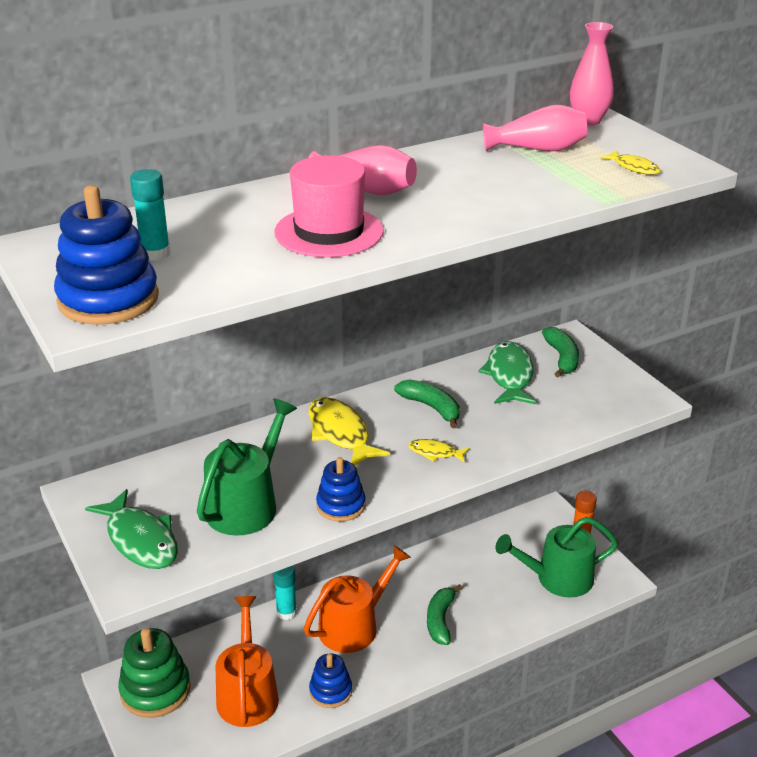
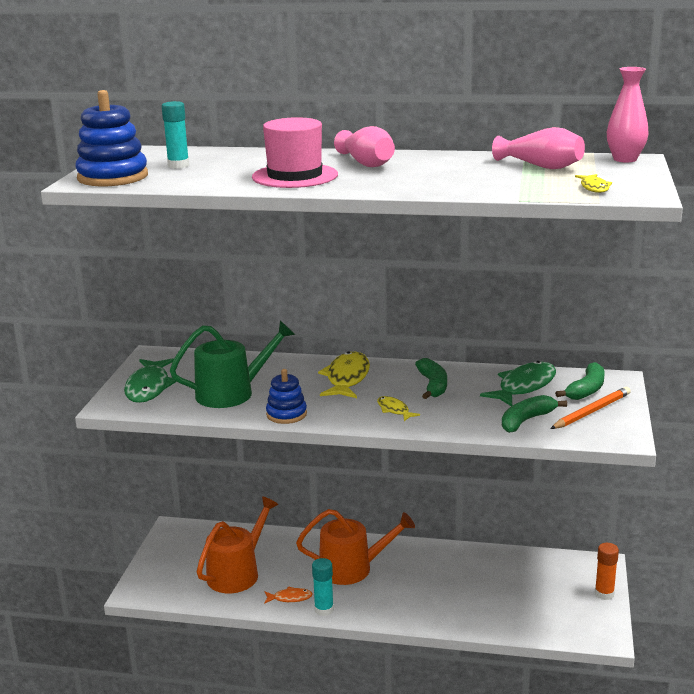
camera: 40 degrees right, 10 degrees down
green stacking toy [118,628,191,718] -> none
turquoise glue stick [273,566,297,620] -> turquoise glue stick moved to [312,558,334,616]
blue stacking toy [309,653,352,708] -> orange fish [264,586,313,604]
green banana [427,584,462,645] -> green banana moved to [502,395,567,433]
green watering can [495,517,618,597] -> none
none -> orange pencil [550,387,631,429]

